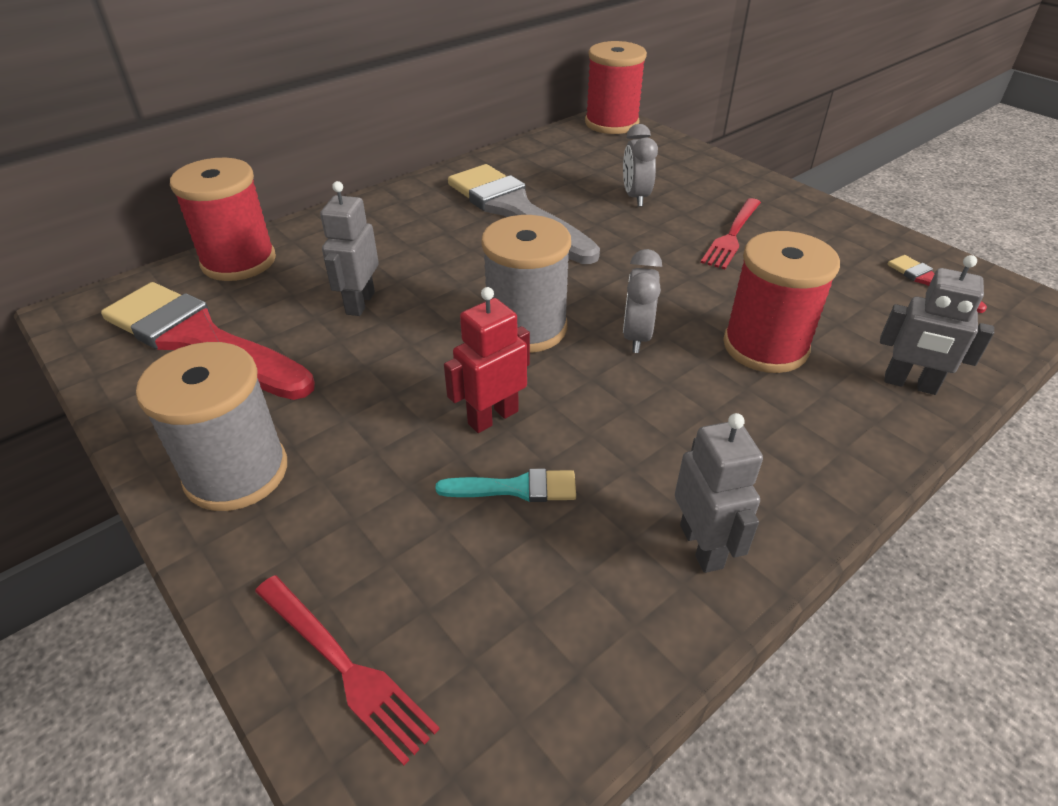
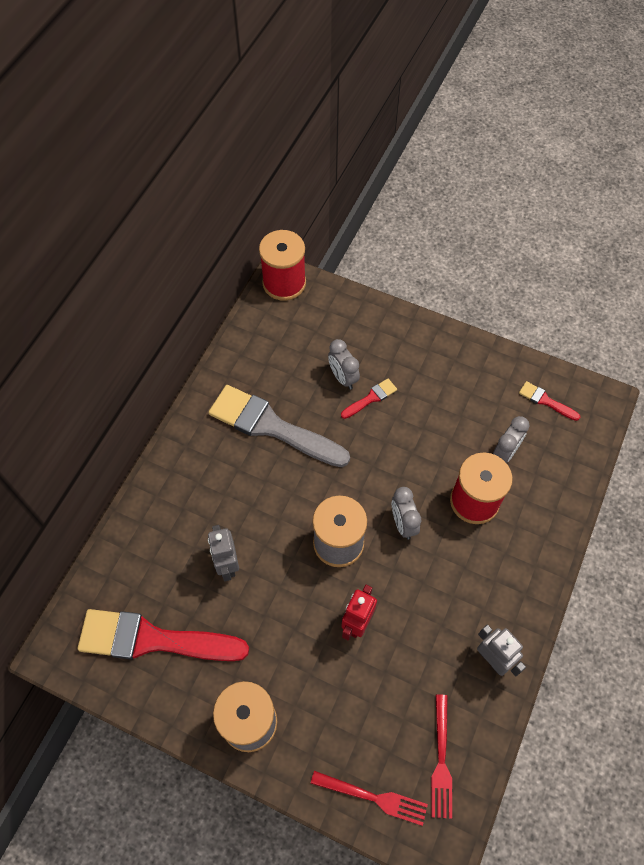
camera: 25 degrees left, 20 degrees up
red spool [170,158,276,281] -> none
turquoise brush [435,469,576,502] -> none
red fork [701,198,761,269] -> red fork moved to [431,694,452,819]
grey robot [880,255,994,395] -> none
none -> red brush [341,378,397,419]
none -> grey clock [493,416,530,463]

